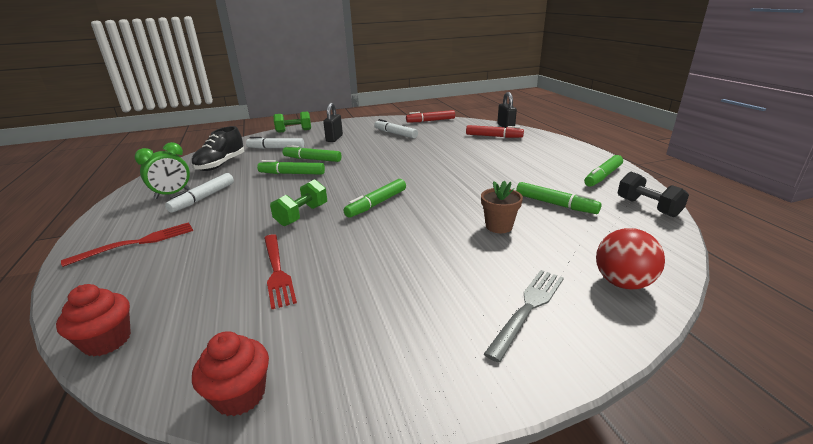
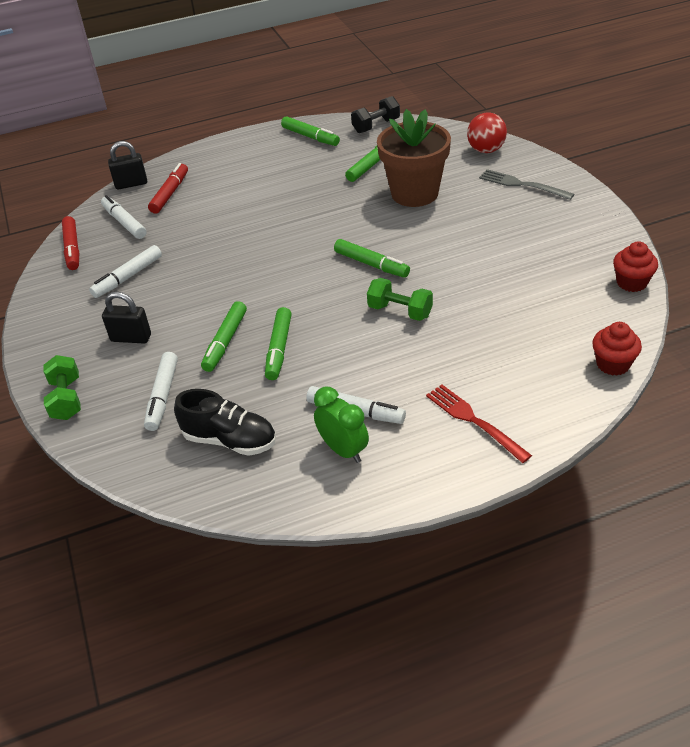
camera: 90 degrees left, 15 degrees up
red fork [264,234,297,310] -> none
brown flower pot [481,181,523,233] -> brown flower pot [377,109,451,207], size x2.05
none -> white marker [101,195,147,239]

